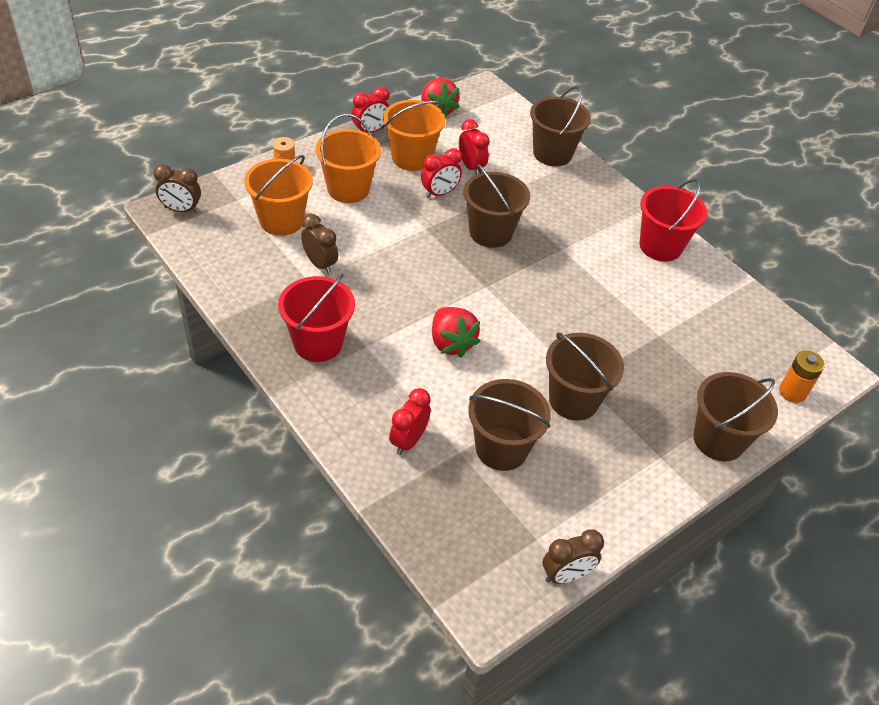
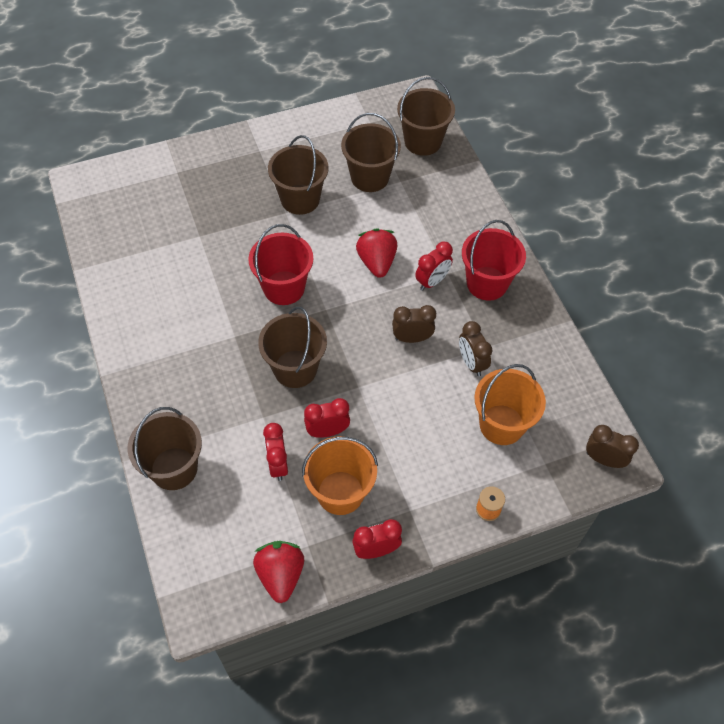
camera: 160 degrees left, 10 degrees up
orange bucket [316,114,381,203] -> none
red clock [389,388,431,455] -> red clock moved to [415,242,453,291]
brown clock [543,529,604,584] -> brown clock moved to [392,305,436,343]
red bucket [640,179,707,262] -> red bucket moved to [248,224,313,305]
brown bucket [693,372,778,461] -> brown bucket moved to [397,77,455,156]
orange battery [779,351,825,403] -> none

